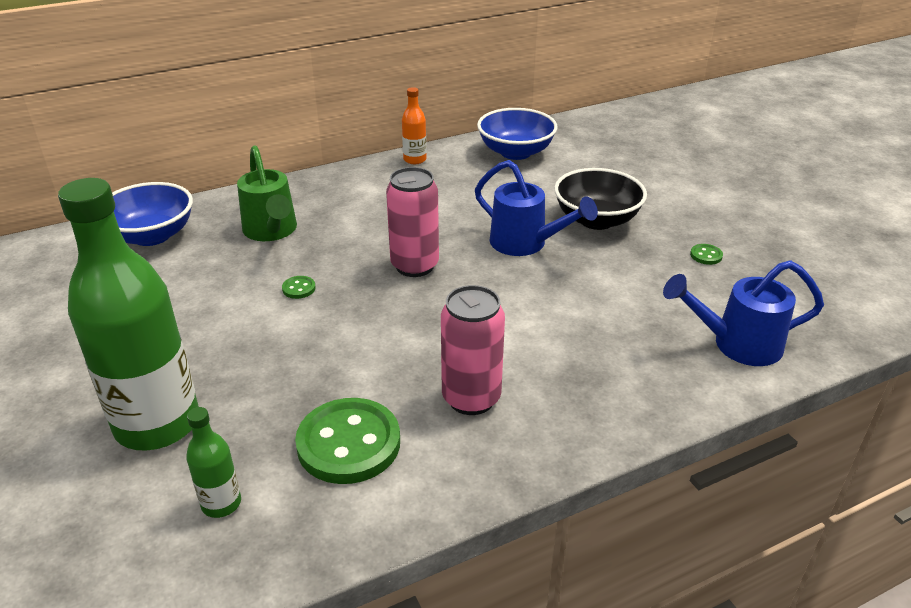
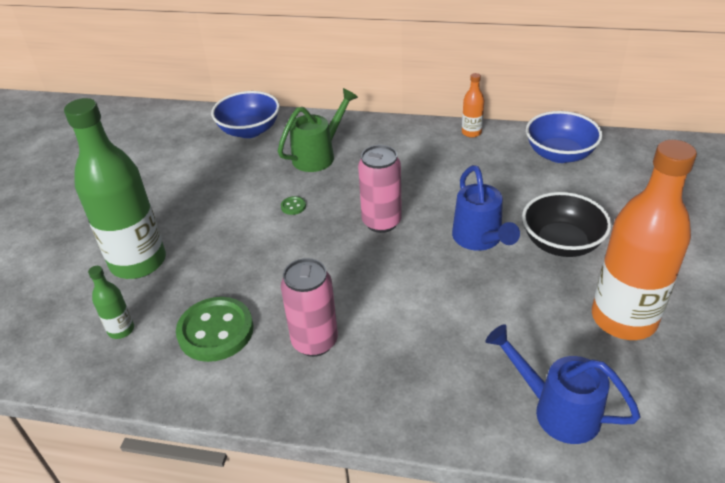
camera: 40 degrees right, 5 degrees up
green watering can [237,145,297,241] -> green watering can turned 150 degrees counterclockwise [278,88,358,172]
green button [690,244,723,265] -> orange bottle [592,140,697,340]

